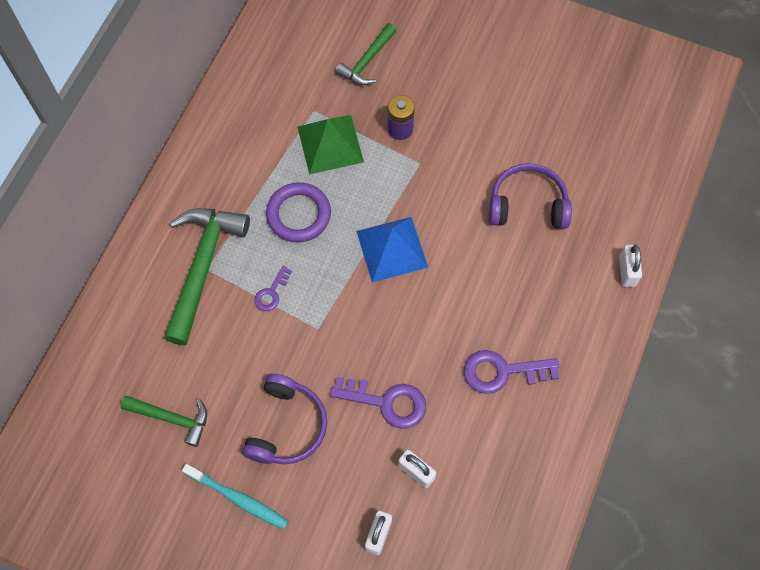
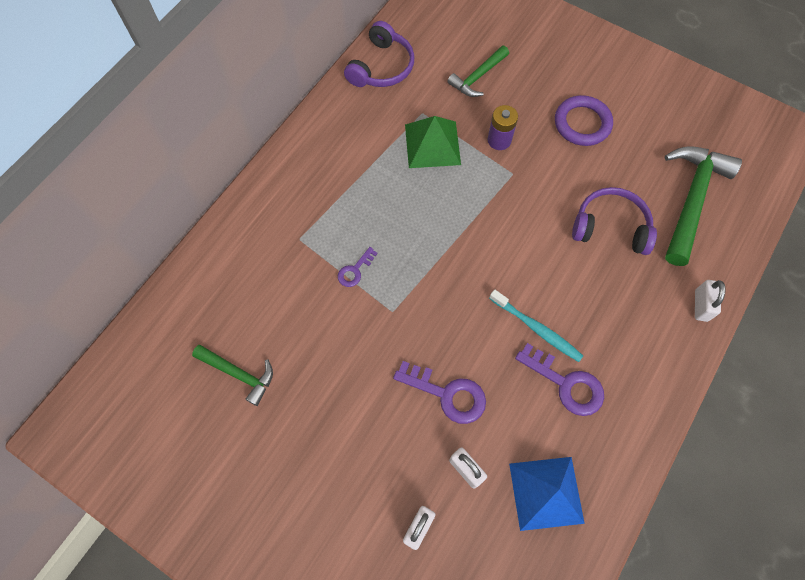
camera: 10 degrees right, 0 degrees up
green hammer [164,208,250,345] -> green hammer moved to [665,146,742,266]
turquoise toothbrush [182,464,289,529] -> turquoise toothbrush moved to [489,289,583,362]
purple headphones [242,374,327,464] -> purple headphones moved to [344,21,415,87]
purple ring [266,182,331,242] -> purple ring moved to [555,95,613,146]
blue pyramid [356,217,428,282] -> blue pyramid moved to [509,457,585,531]
purple key [464,350,559,394] -> purple key turned 150 degrees counterclockwise [515,343,604,416]

